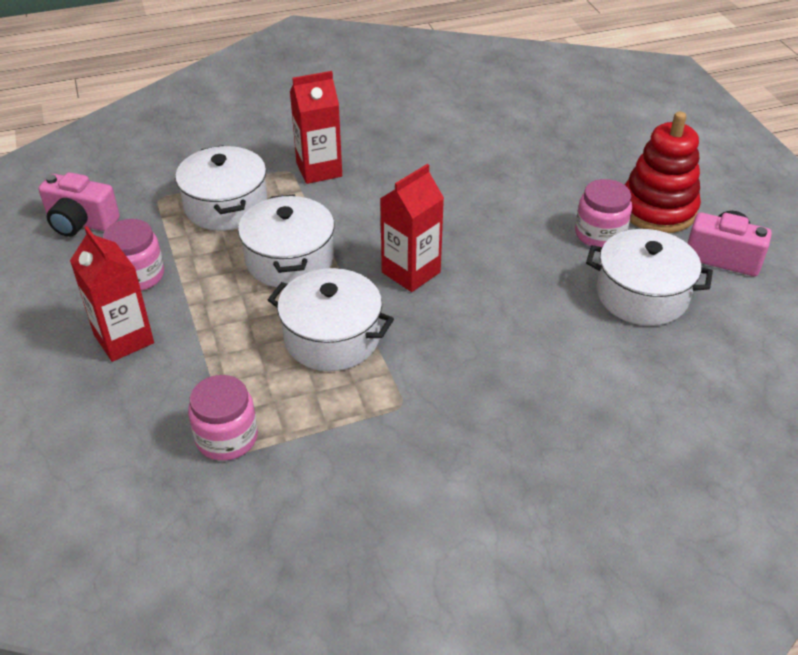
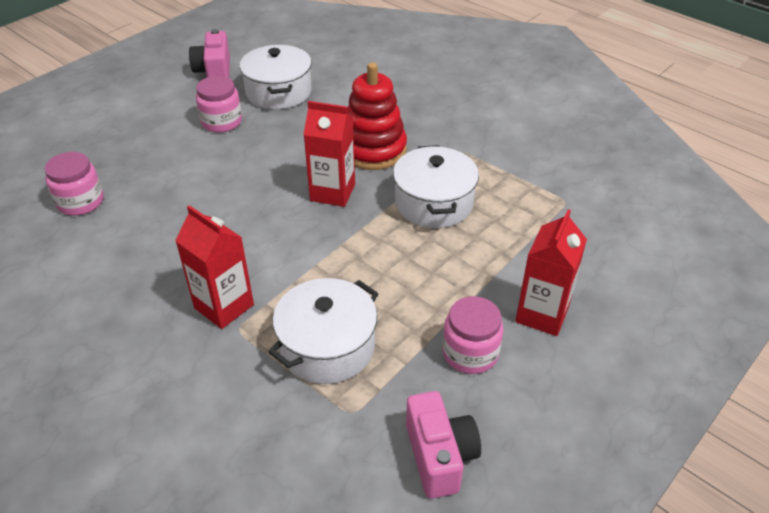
camera: 120 degrees left, 0 degrees up
pink jar [188,375,258,461] -> pink jar moved to [45,152,104,216]
white pot [238,194,334,287] -> none
red stacking toy [625,112,701,233] -> red stacking toy moved to [347,62,407,170]

